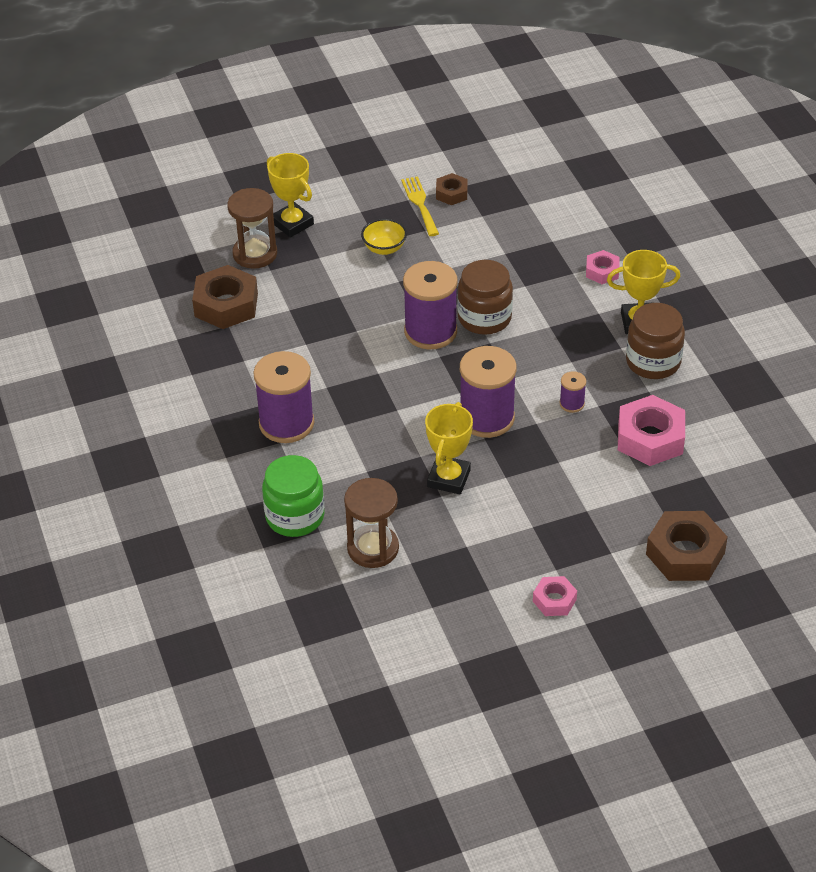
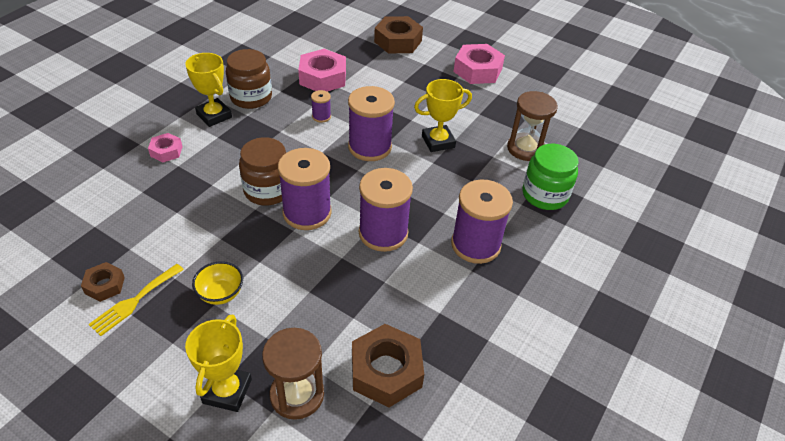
camera: 130 degrees left, 0 degrees up
pink nut [533,576,577,616] -> pink nut [453,44,505,84], size x1.83
none -> purple spool [359,168,413,252]

